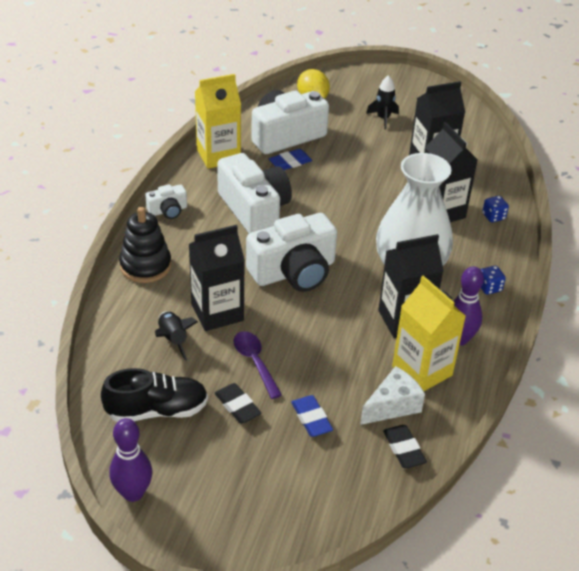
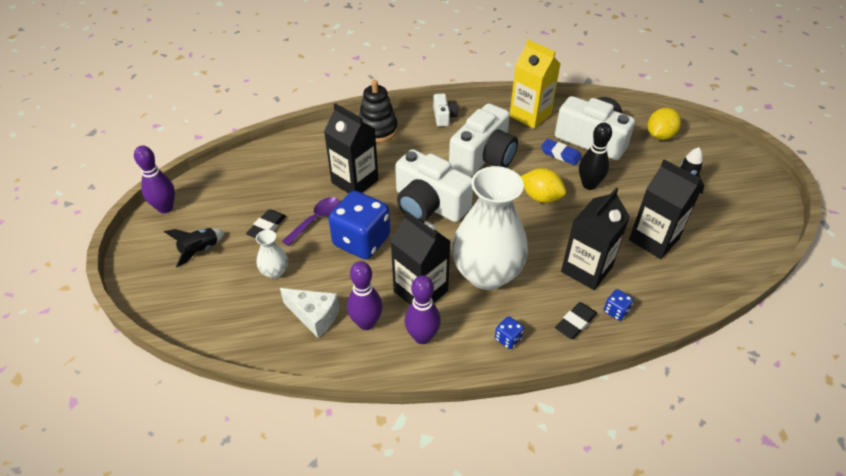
camera: 65 degrees right, 5 degrees up
black shoe [101,368,208,422] -> none
white camera [145,184,187,219] -> white camera turned 135 degrees counterclockwise [433,93,458,127]
black rocket [155,311,198,361] -> black rocket moved to [164,228,225,268]
blue eraser [291,395,333,437] -> white vase [256,230,288,279]
black eraser [383,425,427,468] -> black eraser moved to [555,302,597,339]
yellow carton [392,276,466,391] -> purple bowling pin [347,261,383,330]
none -> blue dice [328,191,390,259]
none -> yellow lemon [520,168,566,203]
none -> black bowling pin [579,123,612,190]

